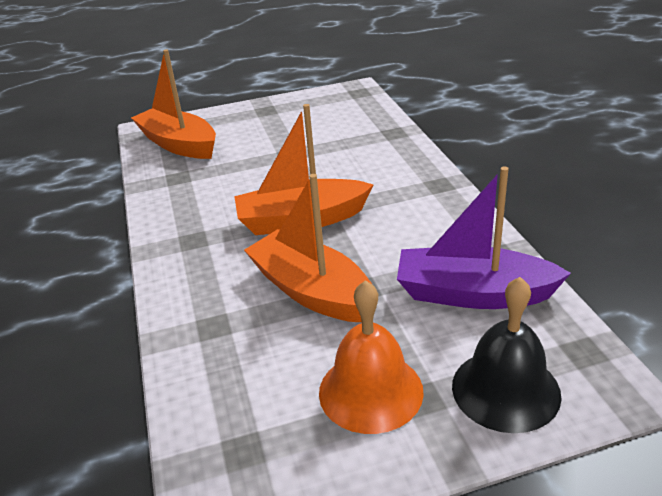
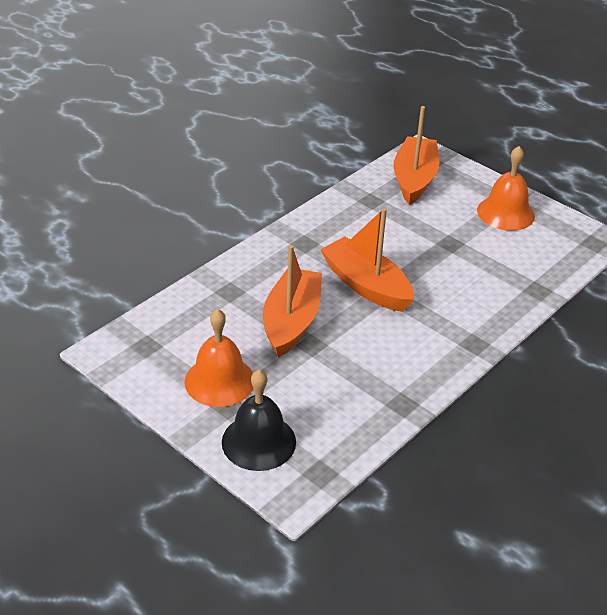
camera: 55 degrees right, 5 degrees up
purple boat [397,166,571,309] -> none
none -> orange bell [477,146,535,231]

